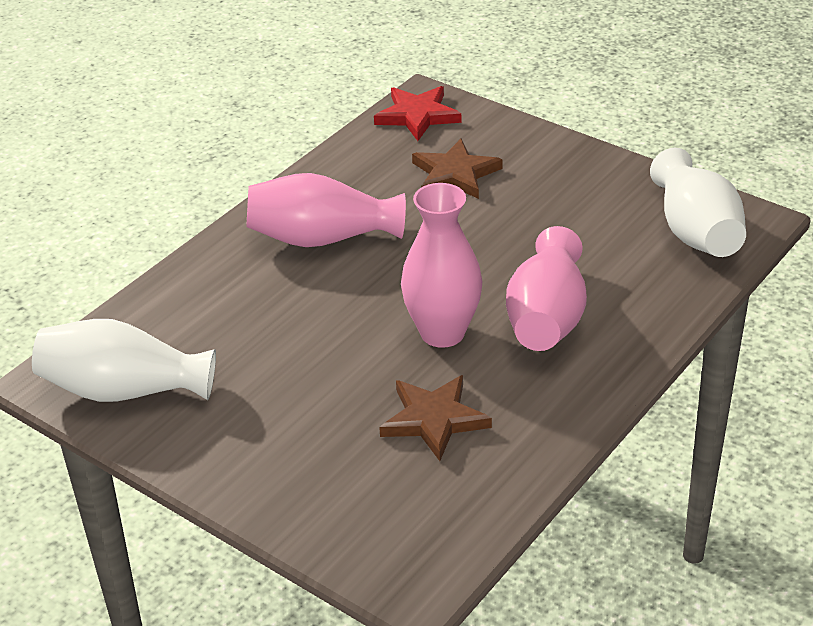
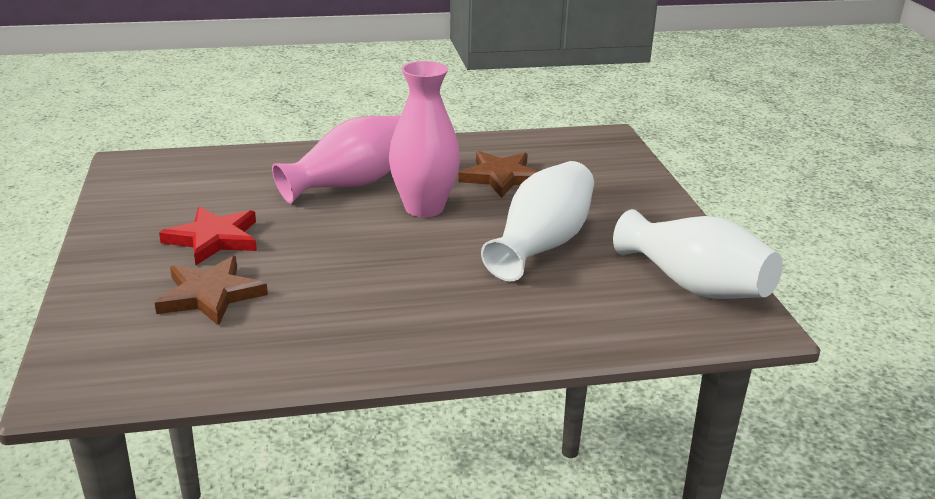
camera: 140 degrees left, 10 degrees down
pink vase [246,173,406,247] -> none
red star [374,86,461,141] -> red star moved to [159,206,257,265]
white vase [650,148,746,257] -> white vase moved to [481,161,594,281]

